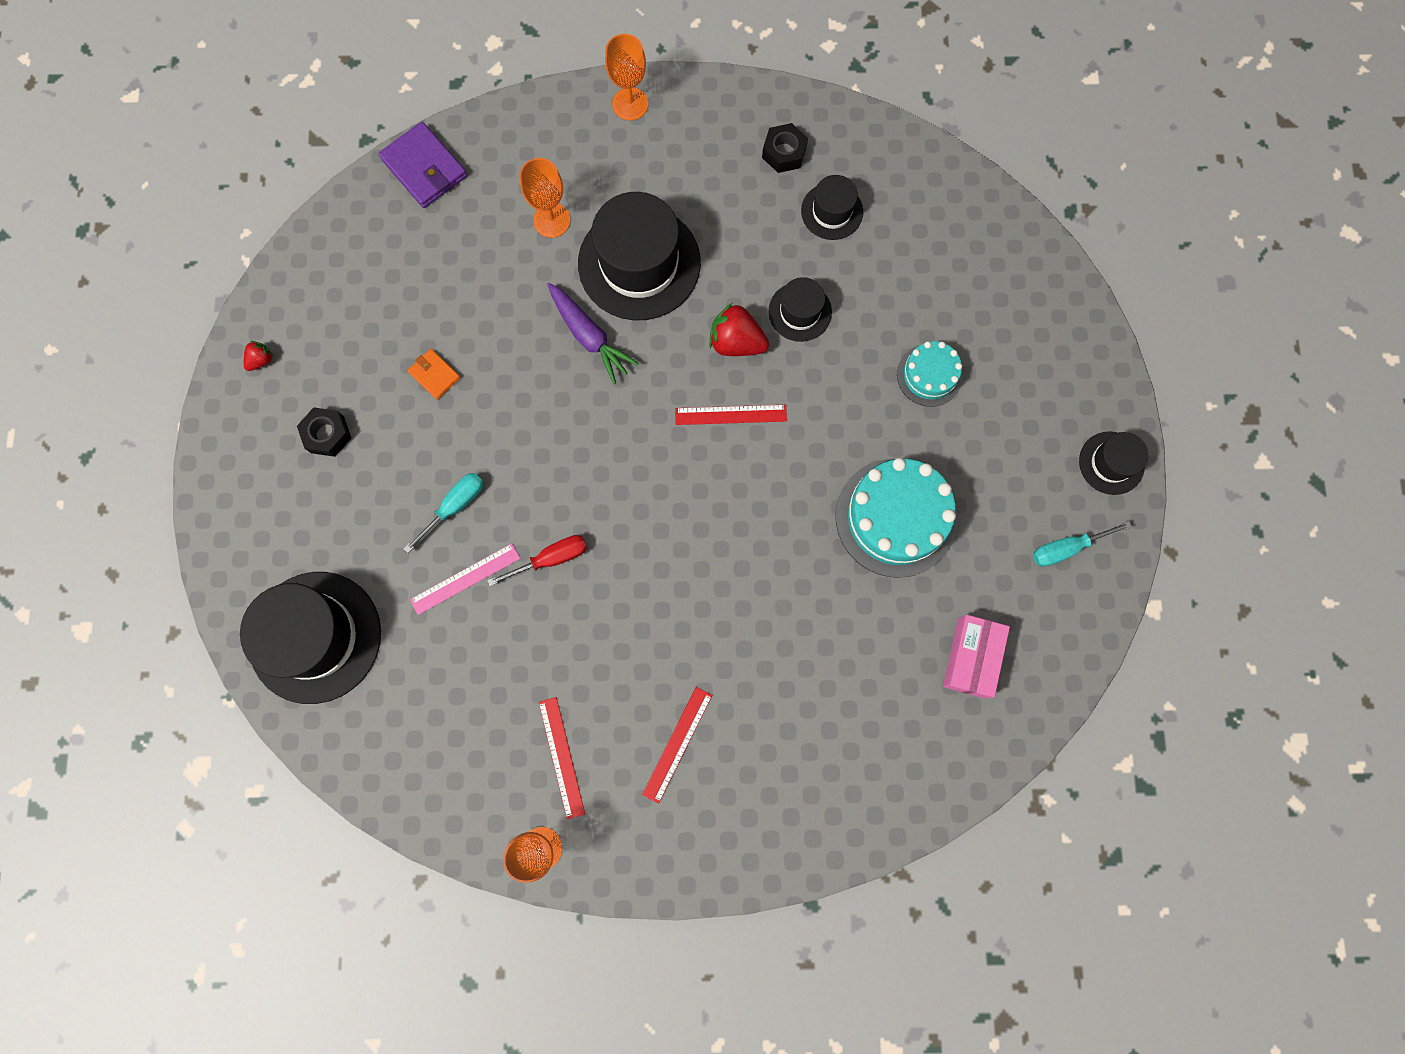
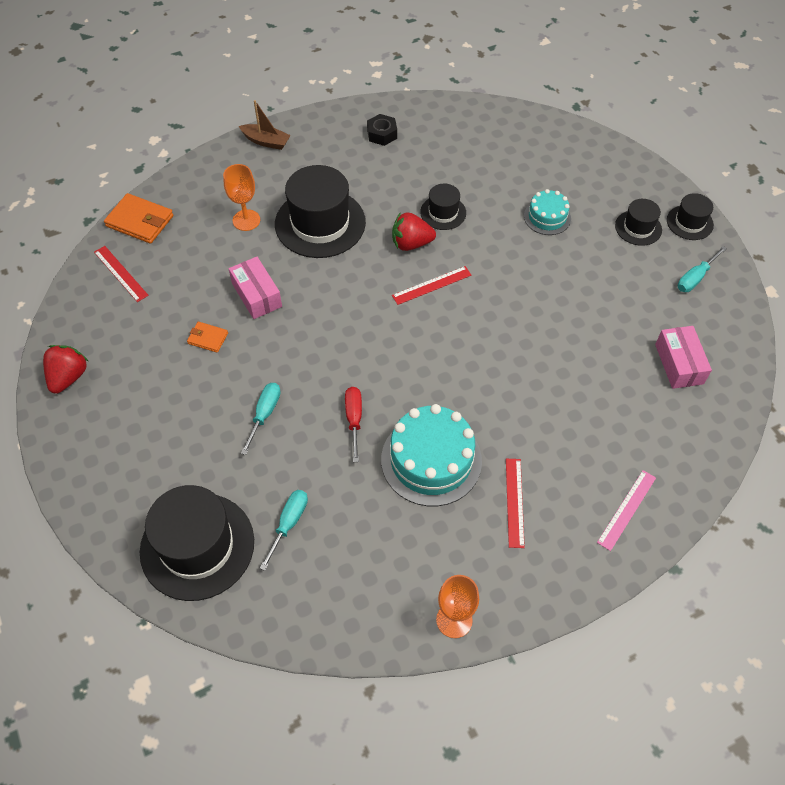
camera: 25 degrees left, 20 degrees down
red strawberry [244,341,273,371] -> red strawberry [43,345,88,394], size x1.94
black nut [297,407,351,457] -> none
purple wallet [378,122,467,208] -> orange wallet [104,193,173,244]
pink ruler [410,543,520,615] -> pink ruler moved to [597,470,656,551]
red screwdriver [487,535,587,586] -> red screwdriver turned 45 degrees counterclockwise [345,387,362,462]
red ruler [539,697,585,819] -> red ruler moved to [94,246,149,302]
purple carrot [547,283,639,384] -> none
orange goblet [605,34,648,121] -> brown boat [239,100,291,150]
black hat [801,175,863,240] -> black hat moved to [615,199,662,246]
turquoise cake [836,458,957,578] -> turquoise cake moved to [381,404,482,506]
none -> pink box [229,257,282,319]
none -> turquoise screwdriver [260,490,308,571]

